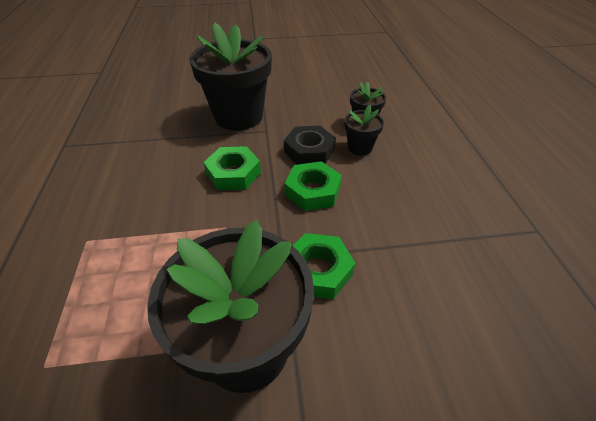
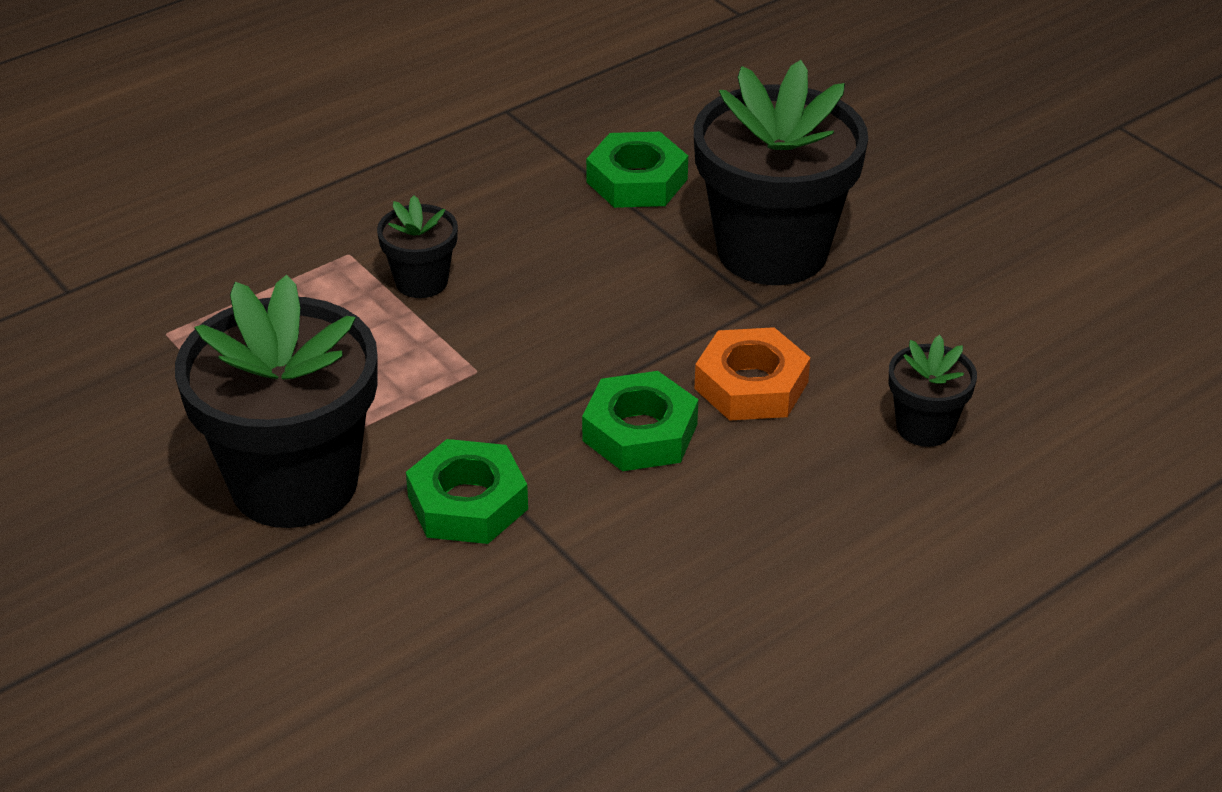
camera: 60 degrees right, 5 degrees down
green nut [203,146,261,190] -> green nut moved to [586,132,688,208]
black nut [284,126,336,165] -> orange nut [695,327,810,421]
black flower pot [344,105,384,155] -> black flower pot moved to [377,196,458,298]

